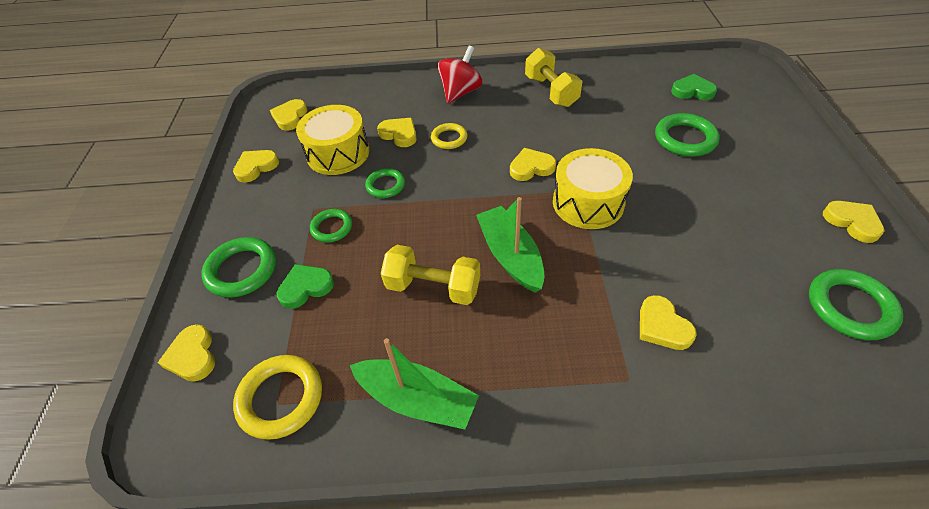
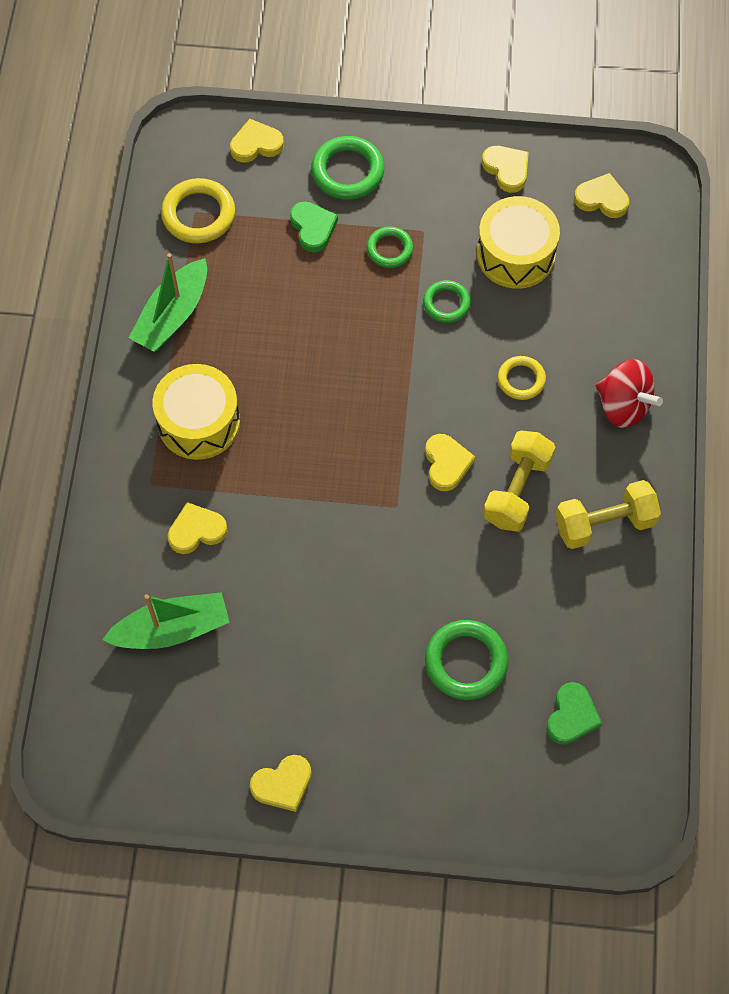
camera: 95 degrees right, 15 degrees up
yellow heart [377,118,417,147] -> none
yellow dumbbell [381,245,480,305] -> yellow dumbbell moved to [483,431,555,532]
green boat [476,197,545,293] -> green boat moved to [102,592,230,649]
yellow drum [553,148,633,229] -> yellow drum moved to [153,364,240,460]
green ring [809,269,903,340] -> none

